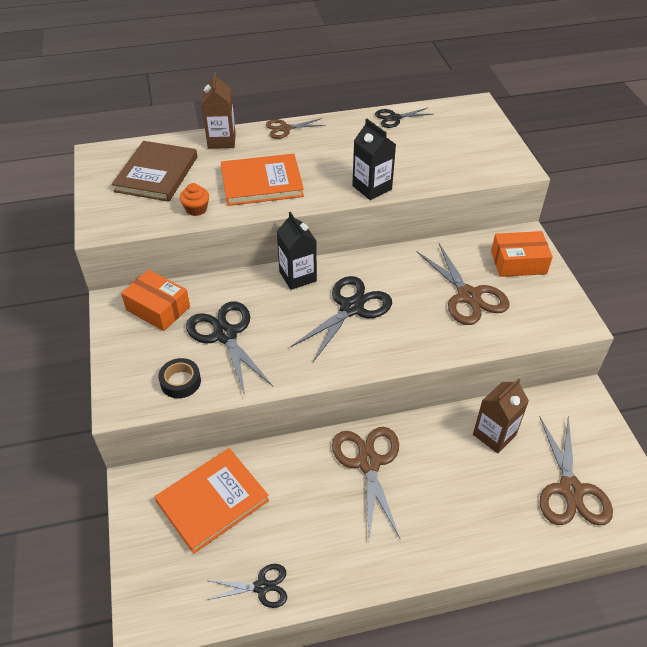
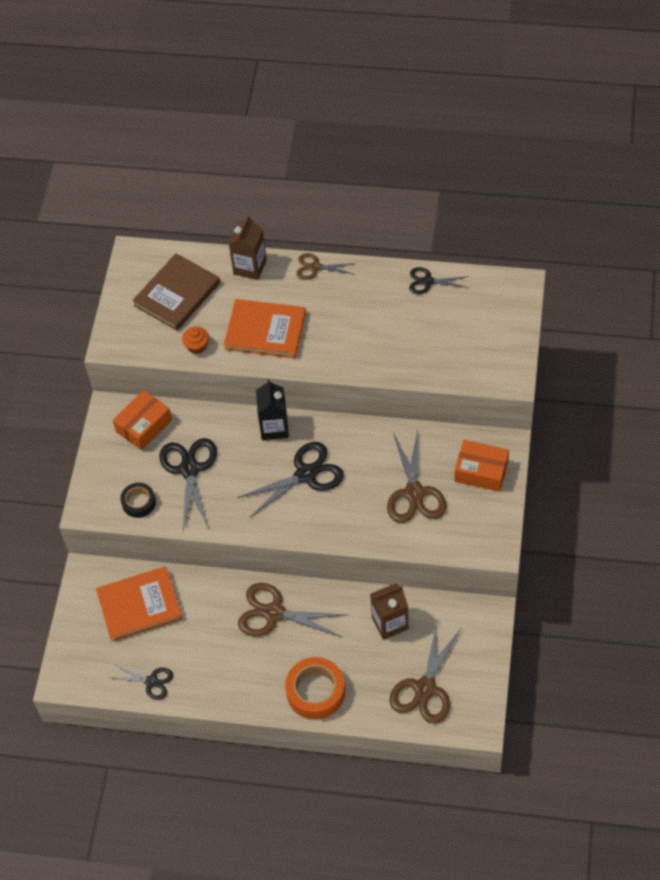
camera: 25 degrees right, 10 degrees up
orange box [121,270,190,331] -> orange box turned 75 degrees clockwise [113,390,172,450]
brown scissors [332,427,400,538] -> brown scissors turned 90 degrees counterclockwise [238,583,347,637]
black carton [352,119,396,200] -> none
none -> orange tape [285,657,345,720]

